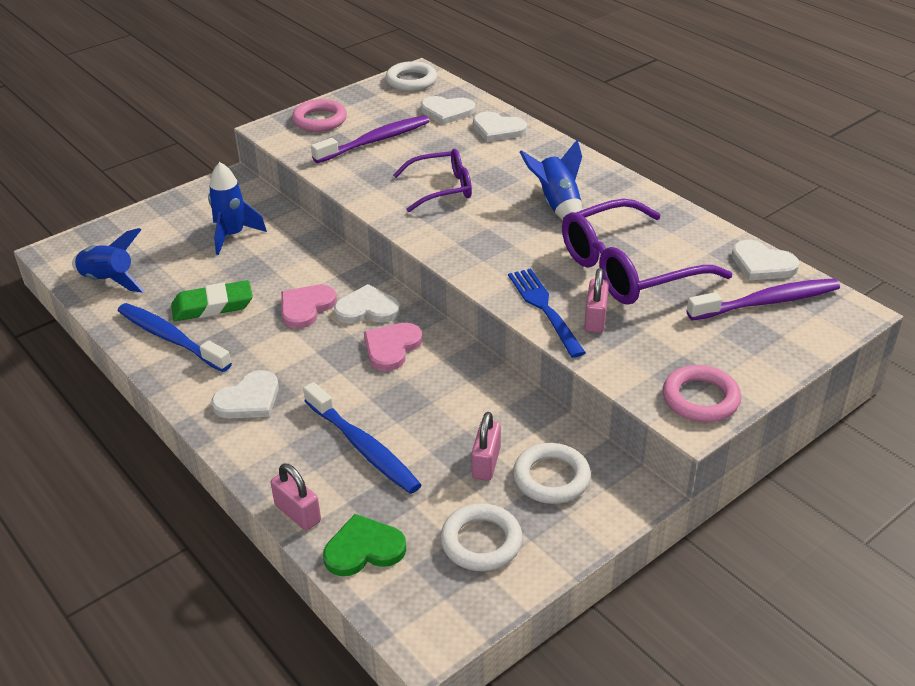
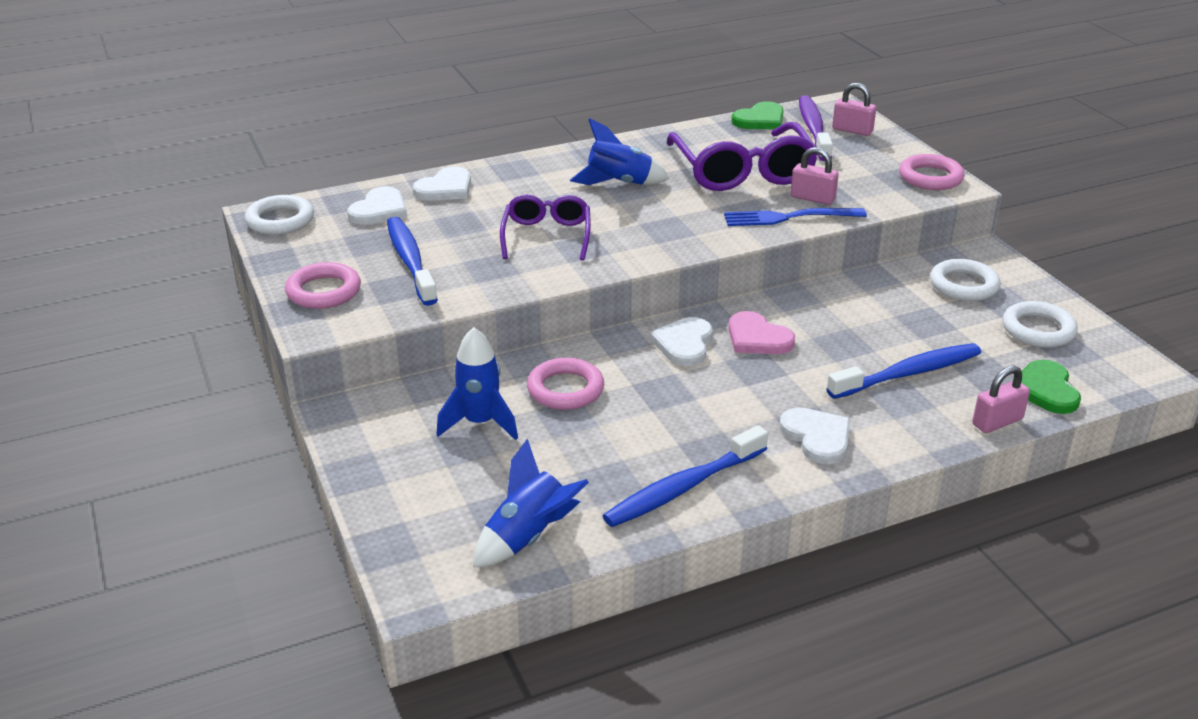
camera: 75 degrees left, 5 degrees down
green eraser [171,280,253,321] -> none
pink heart [281,285,337,329] -> none
purple toothbrush [311,115,429,163] -> blue toothbrush [387,217,438,306]
pink padlock [471,412,501,481] -> pink padlock moved to [832,83,876,136]
white heart [732,240,799,280] -> green heart [731,101,784,129]
none -> pink ring [527,358,604,410]

